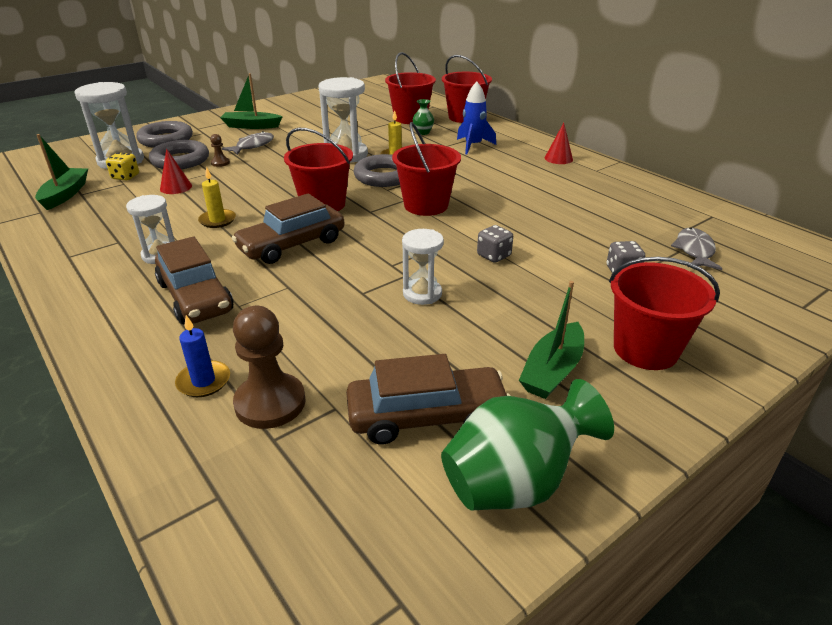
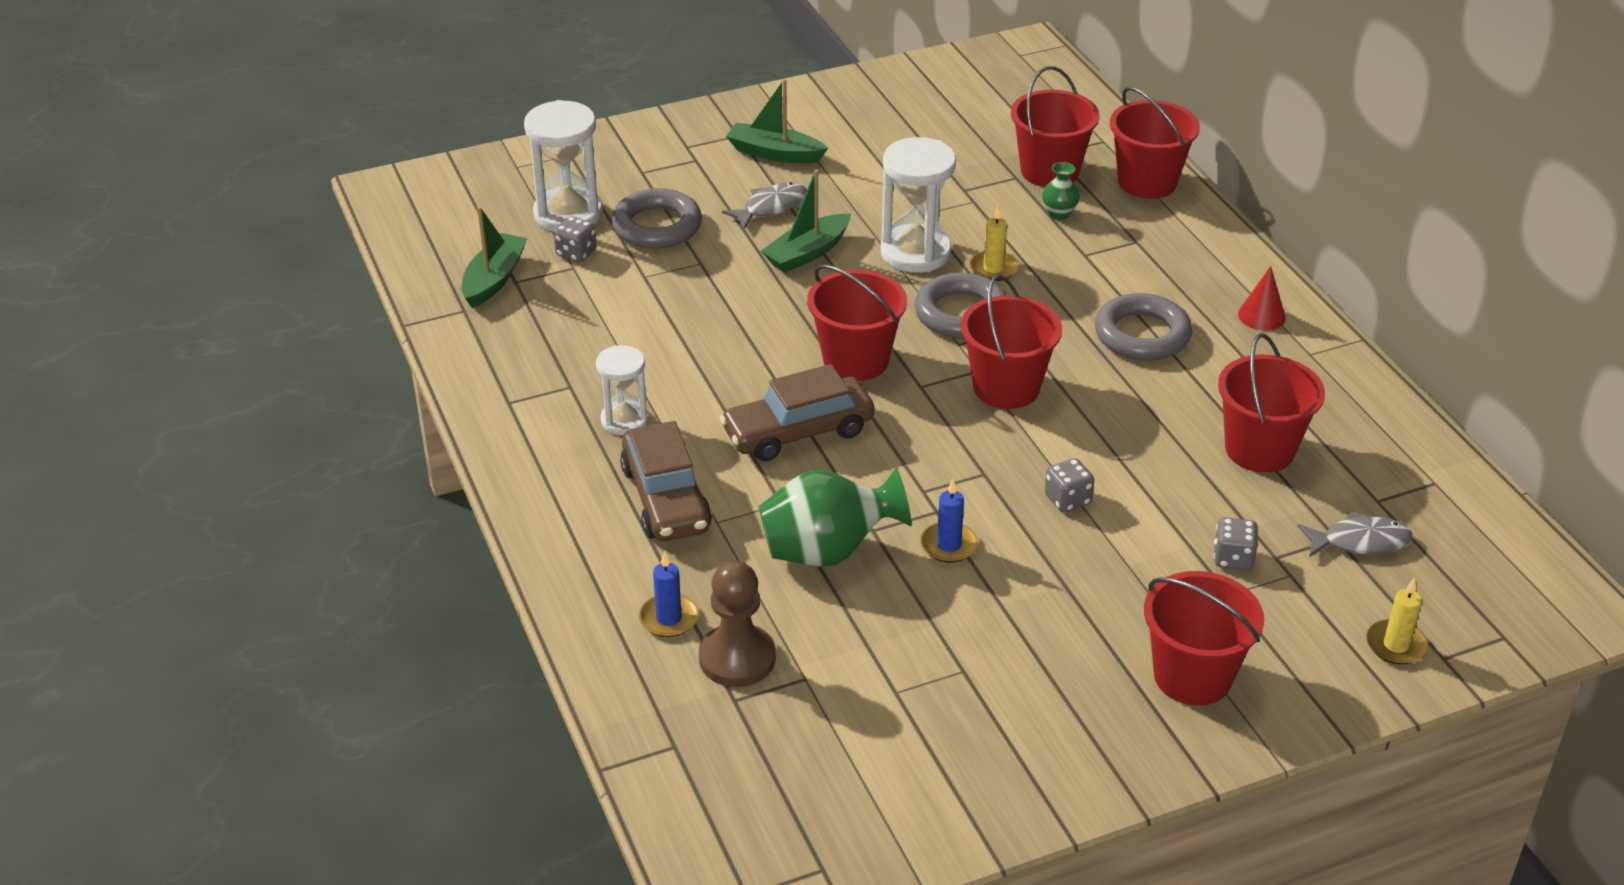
camera: 15 degrees right, 5 degrees up
yellow dice [106,152,139,180] -> grey dice [553,216,597,262]
grey ring [136,121,193,148] -> grey ring moved to [1095,293,1192,361]
red cone [160,149,192,194] -> none
yellow candle [198,167,236,228] -> yellow candle moved to [1367,578,1429,665]
brown pawn [210,134,230,167] -> none
brown car [346,354,510,445] -> none
white hourglass [402,229,444,305] -> blue candle [920,479,978,563]
green vase [441,379,614,510] -> green vase moved to [759,468,912,567]
blue rocket [457,82,496,154] -> none
green boat [519,281,584,399] -> green boat moved to [761,170,851,273]
grey fish [671,228,723,270] -> grey fish turned 60 degrees clockwise [1297,512,1412,557]
none -> red bucket [1218,333,1325,472]

